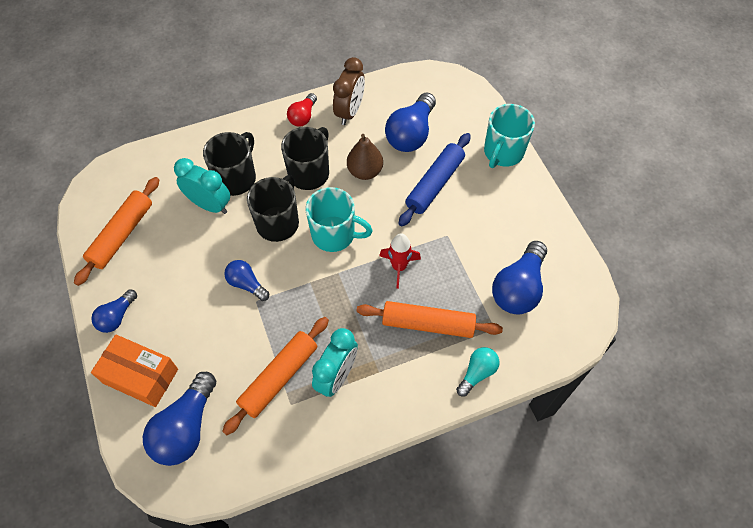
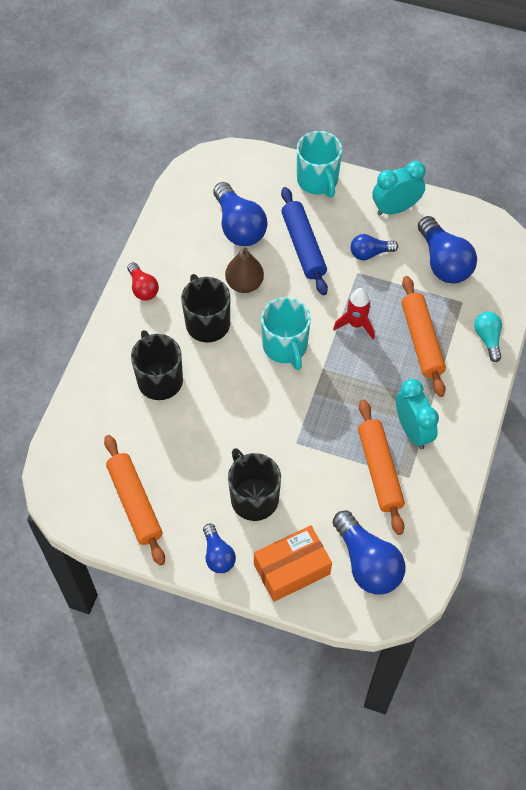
camera: 50 degrees left, 0 degrees up
turquoise clock [174,158,230,214] -> turquoise clock moved to [372,161,425,216]
blue light bulb [224,260,269,301] -> blue light bulb moved to [351,234,398,260]
black mug [247,175,299,242] -> black mug moved to [228,448,281,521]
turquoise mug [306,187,373,252] -> turquoise mug turned 105 degrees clockwise [261,297,311,370]
brown clock [333,57,365,125] -> none
orange rolling pin [356,301,503,338] -> orange rolling pin turned 60 degrees counterclockwise [402,276,446,397]

